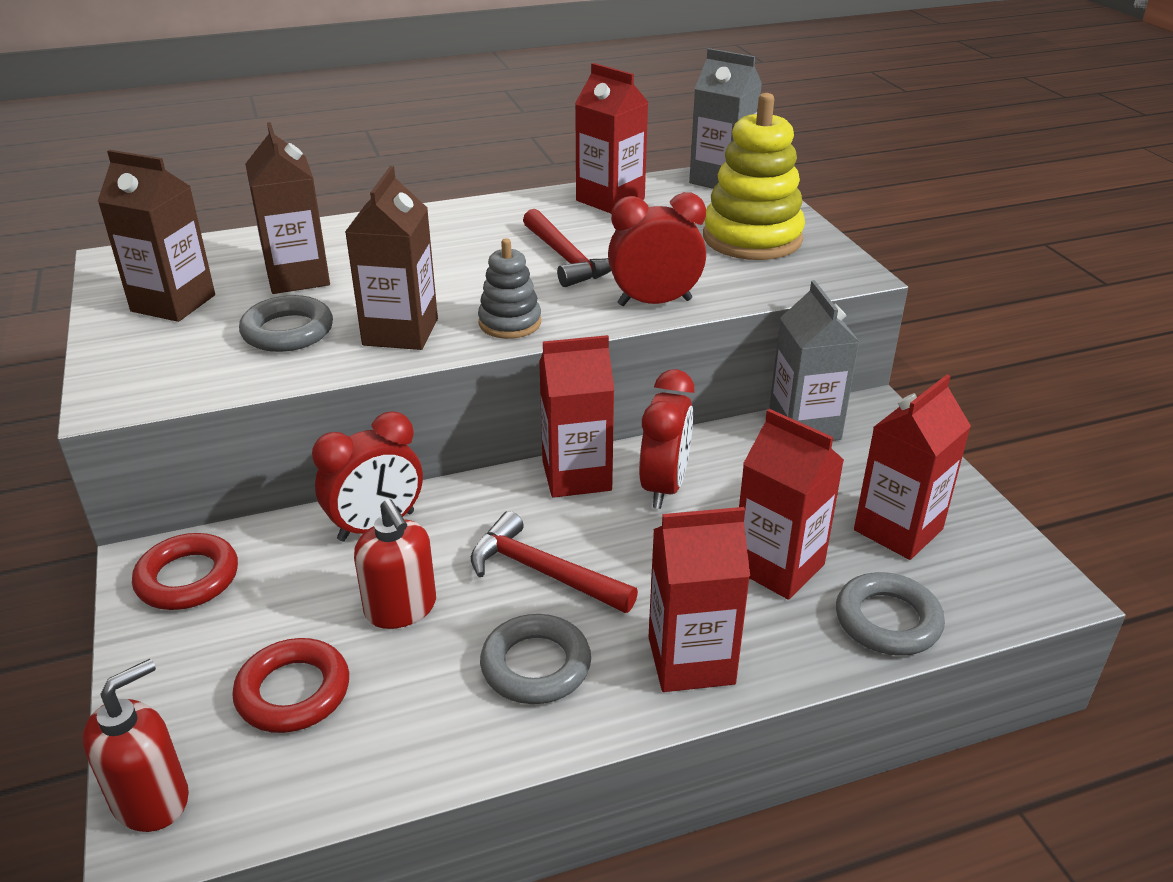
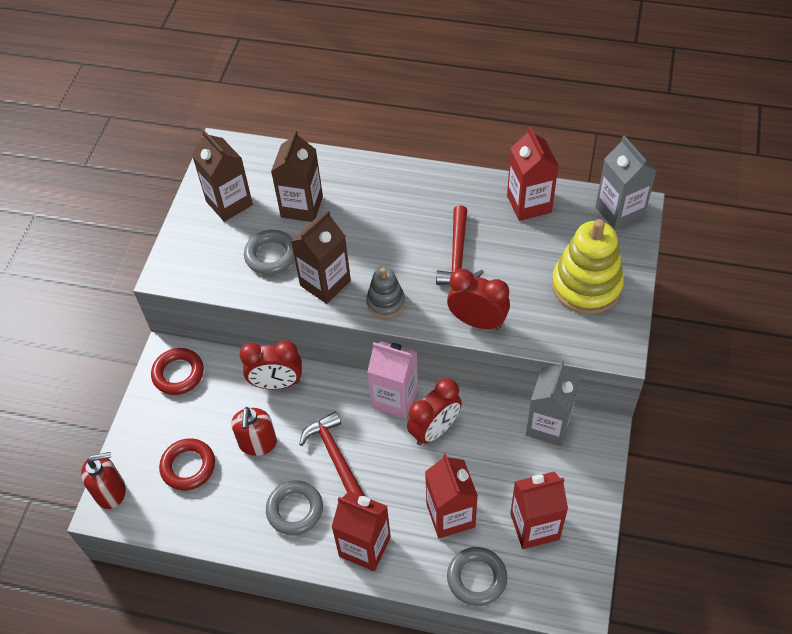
camera: 35 degrees right, 20 degrees up
red carton [539,335,614,498] -> pink carton [367,341,418,419]

